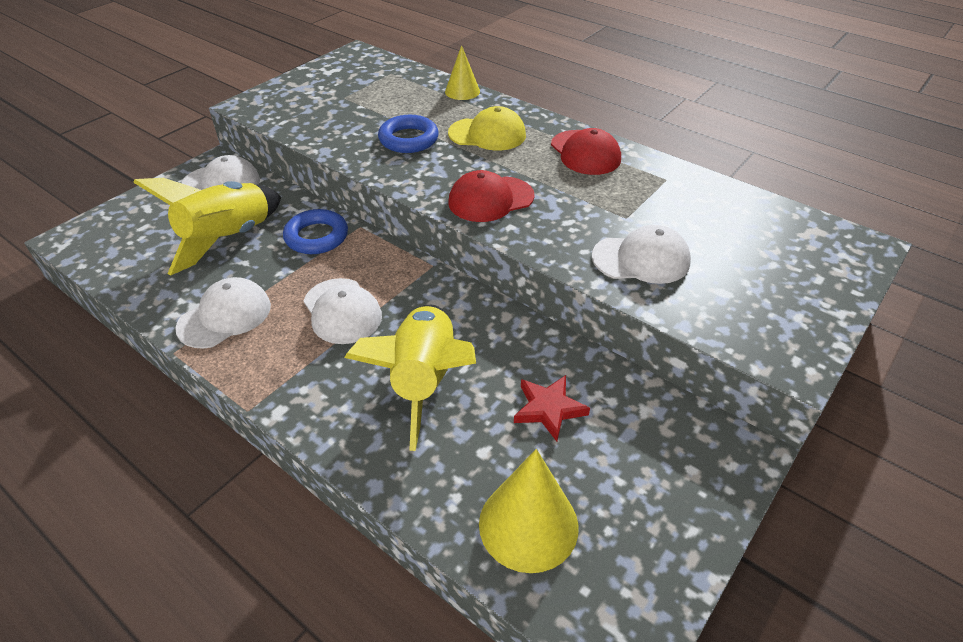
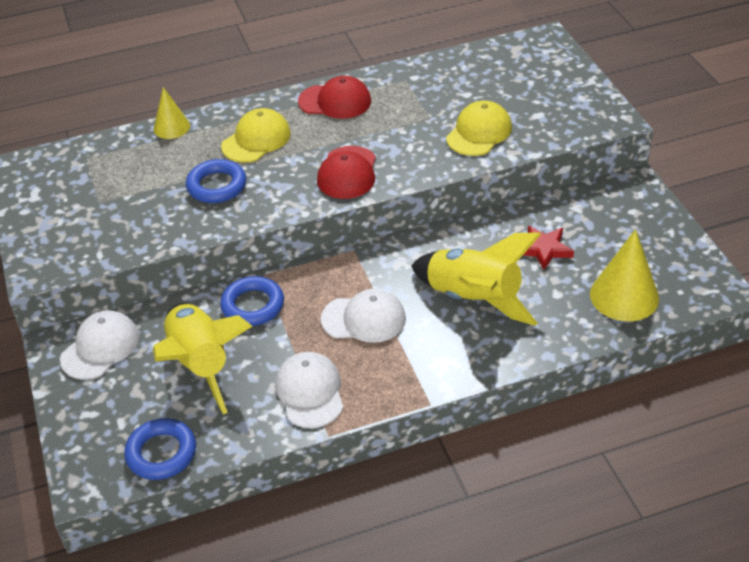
camera: 55 degrees left, 0 degrees up
white cap [592,225,691,284] -> yellow cap [446,101,512,156]
none -> blue ring [124,418,196,480]

